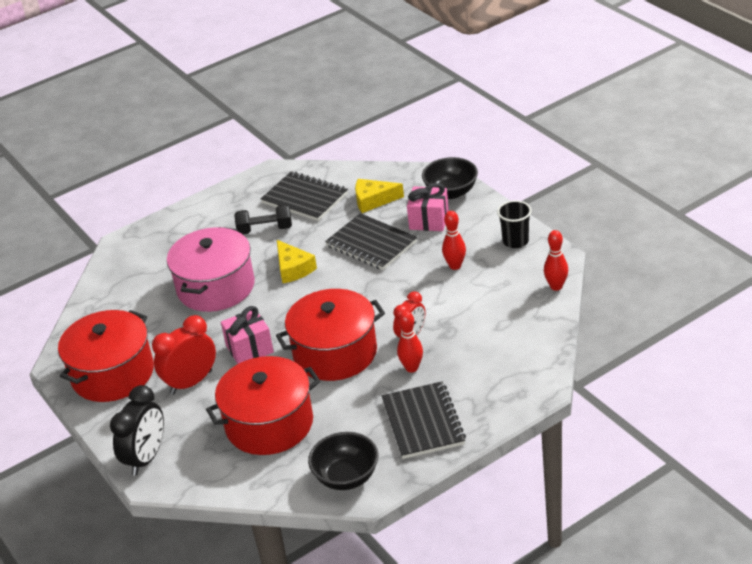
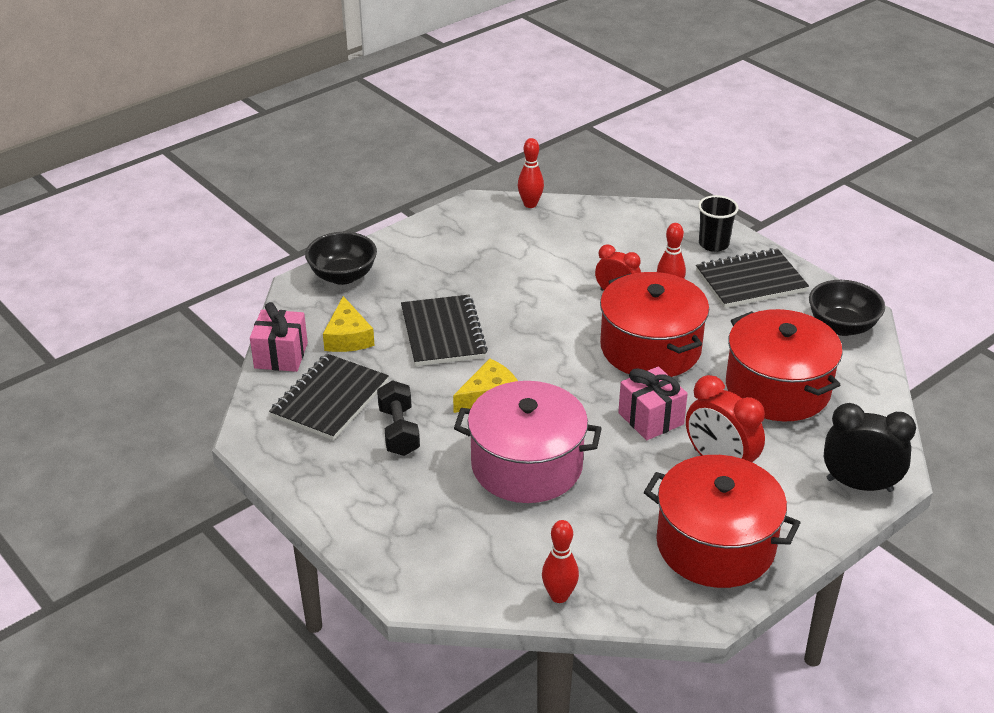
camera: 100 degrees left, 0 degrees up
black notebook [325,213,417,270] -> black notebook turned 45 degrees counterclockwise [401,295,488,366]
pink gift [407,183,449,231] -> pink gift moved to [250,302,308,372]
red bowling pin [442,211,466,270] -> red bowling pin moved to [542,520,579,603]
black cup [497,200,532,248] -> black cup moved to [698,195,739,252]

